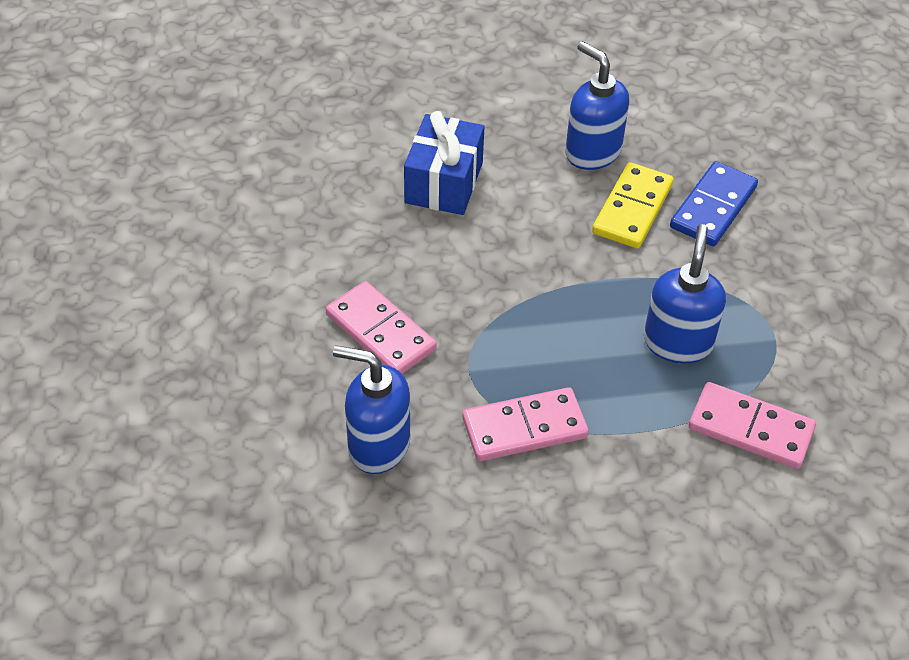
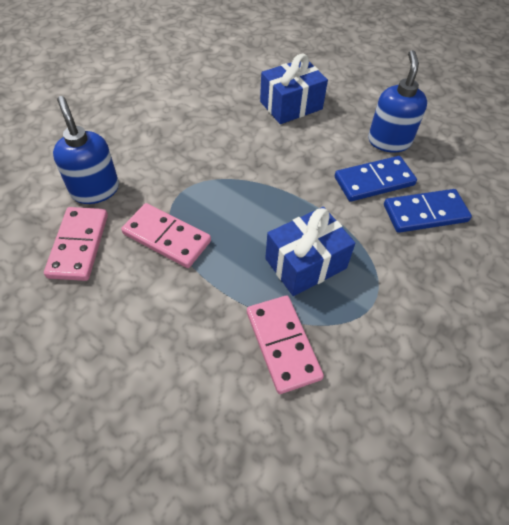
camera: 45 degrees right, 5 degrees up
pink domino [326,281,437,374] -> pink domino moved to [44,207,108,281]
yellow domino [592,162,674,249] -> blue domino [335,156,417,202]
blue soap dispenser [644,224,726,363] -> blue gift [265,207,356,296]

